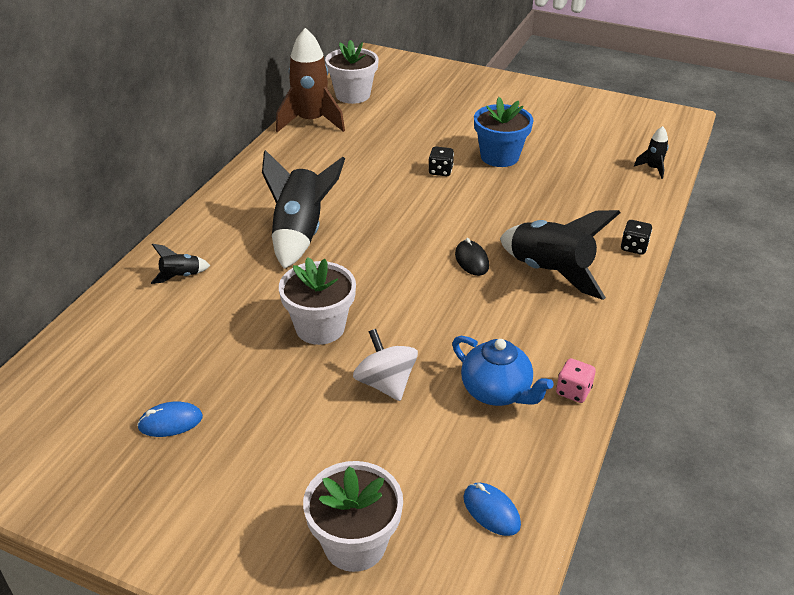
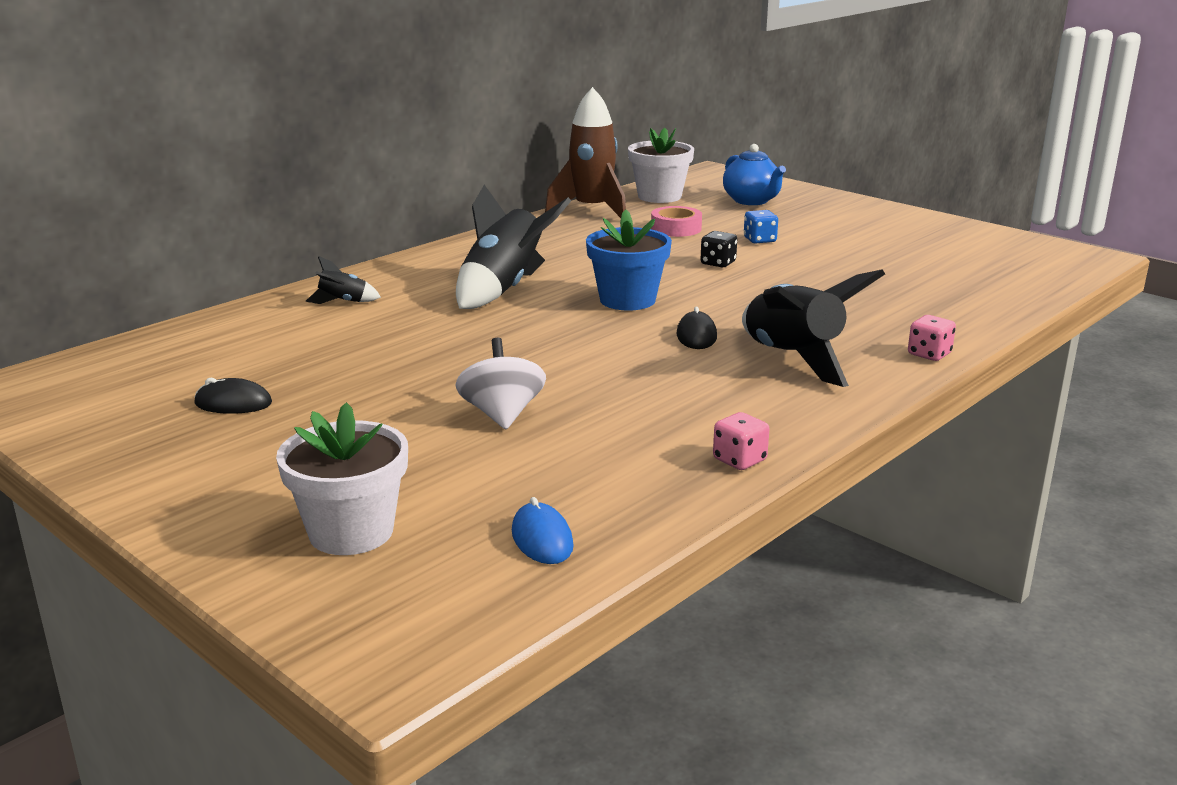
camera: 20 degrees right, 15 degrees down
blue mouse [137,401,203,437] -> black mouse [194,377,272,414]
white flower pot [279,257,356,345] -> none
blue teapot [452,336,554,406] -> blue teapot moved to [723,144,786,205]
blue flower pot [474,97,533,167] -> blue flower pot moved to [586,209,672,311]
black dice [621,220,652,255] -> pink dice [908,315,956,361]
black rocket [634,126,669,179] -> none
none -> pink tape [651,206,702,237]
none -> blue dice [744,210,778,244]

